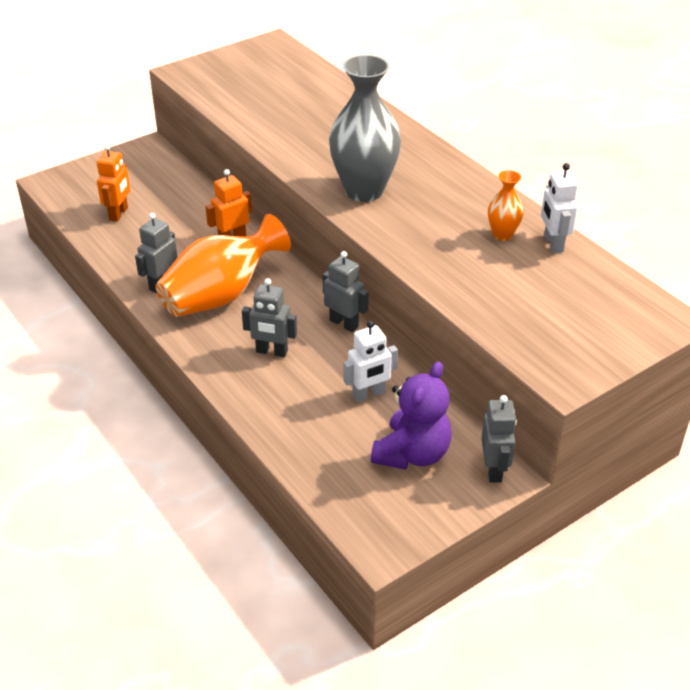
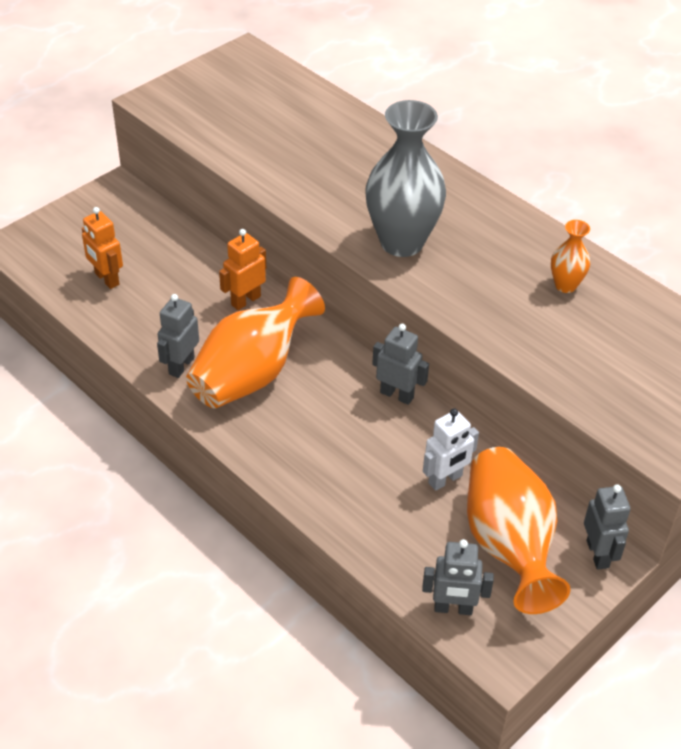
camera: 10 degrees left, 5 degrees up
orange robot [97,144,131,222] -> orange robot turned 135 degrees clockwise [82,207,123,289]
grey robot [242,278,297,357] -> grey robot moved to [422,539,494,615]
purple teddy bear [371,361,451,470] -> orange vase [467,447,571,614]
white robot [541,163,578,253] -> none

